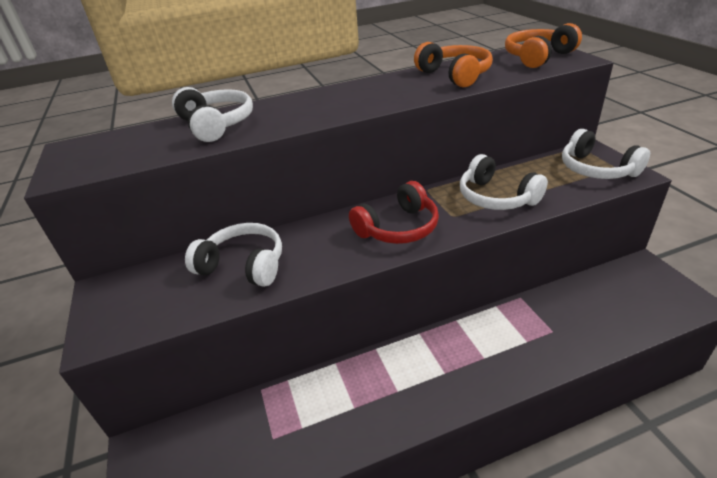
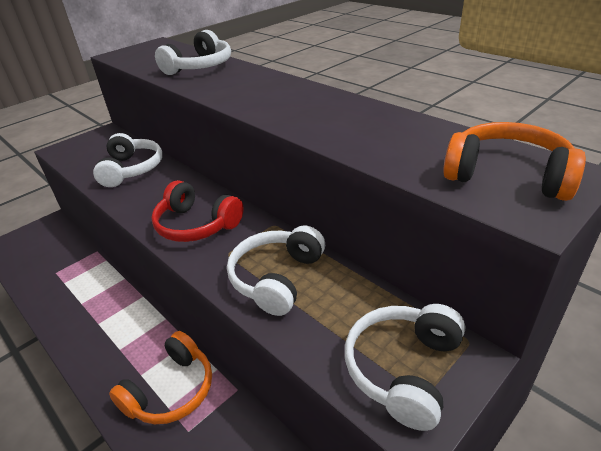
camera: 65 degrees right, 0 degrees up
orange headphones [414,42,493,87] -> orange headphones moved to [109,331,212,424]

